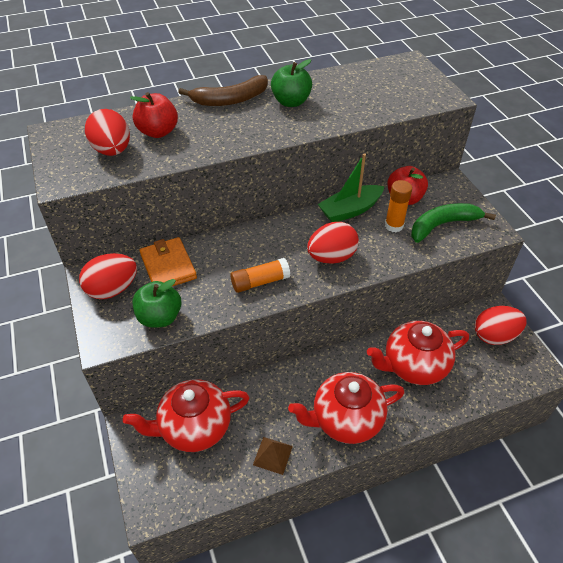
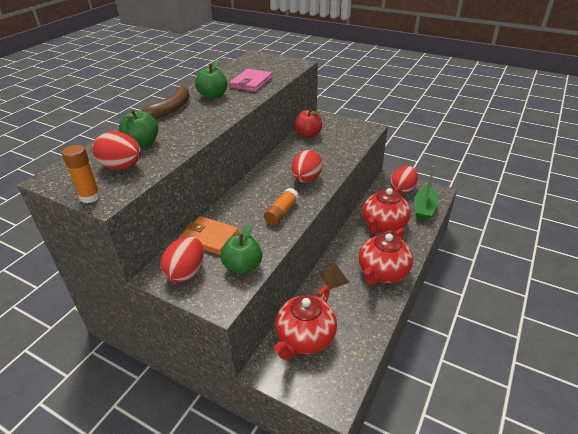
camera: 40 degrees left, 10 degrees down
red apple [130,92,178,138] -> green apple [119,109,159,148]
brown pyramid [253,437,293,475] -> brown pyramid moved to [319,263,349,289]
green boat [318,153,385,222] -> green boat moved to [414,166,438,220]
orange glue stick [385,180,412,232] -> orange glue stick moved to [62,145,101,203]
green banana [411,203,496,243] -> none
none -> pink wallet [230,69,272,92]

